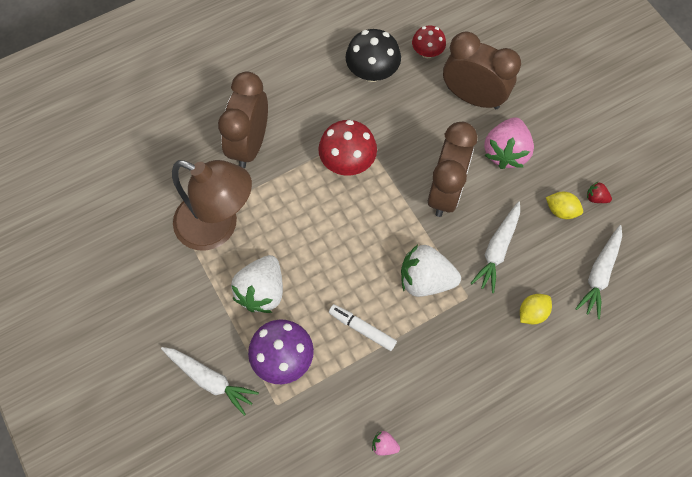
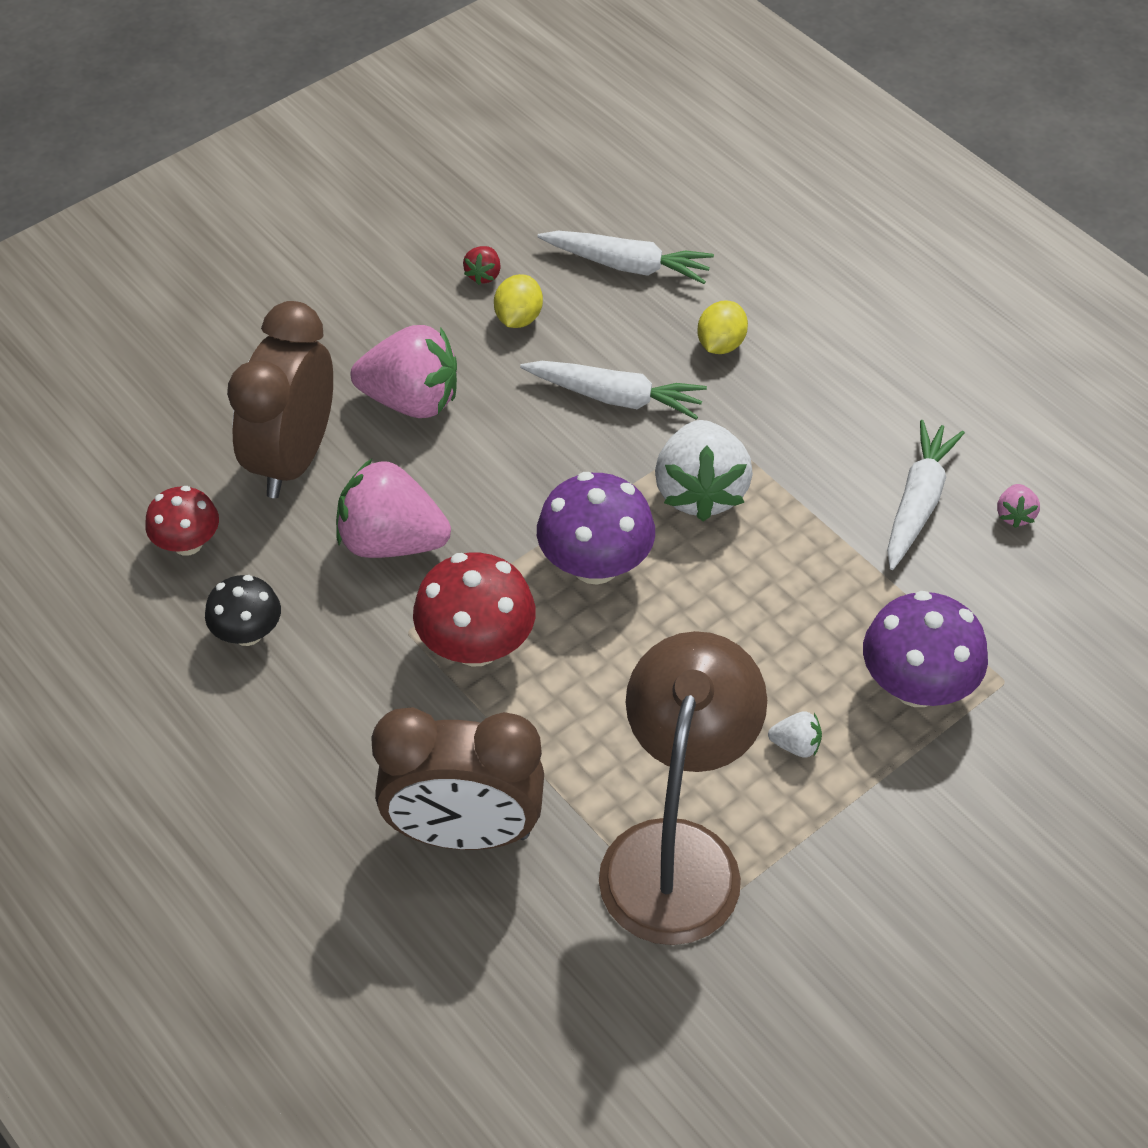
camera: 100 degrees left, 15 degrees down
white carrot [161,347,259,416] -> white carrot moved to [887,420,965,570]
white strawberry [231,255,283,313] -> white strawberry [768,712,822,758], size x0.43
white marker [329,304,397,351] -> none
black mushroom [345,29,401,82] -> black mushroom [205,575,281,646], size x0.63
brown clock [428,122,477,217] -> none
yellow lemon [520,294,552,324] -> yellow lemon turned 75 degrees clockwise [697,301,748,354]
none -> pink strawberry [336,459,451,558]
none -> purple mushroom [537,472,655,585]

